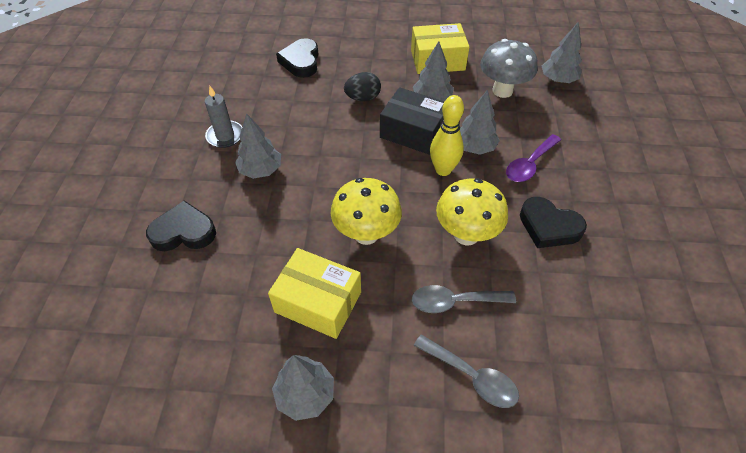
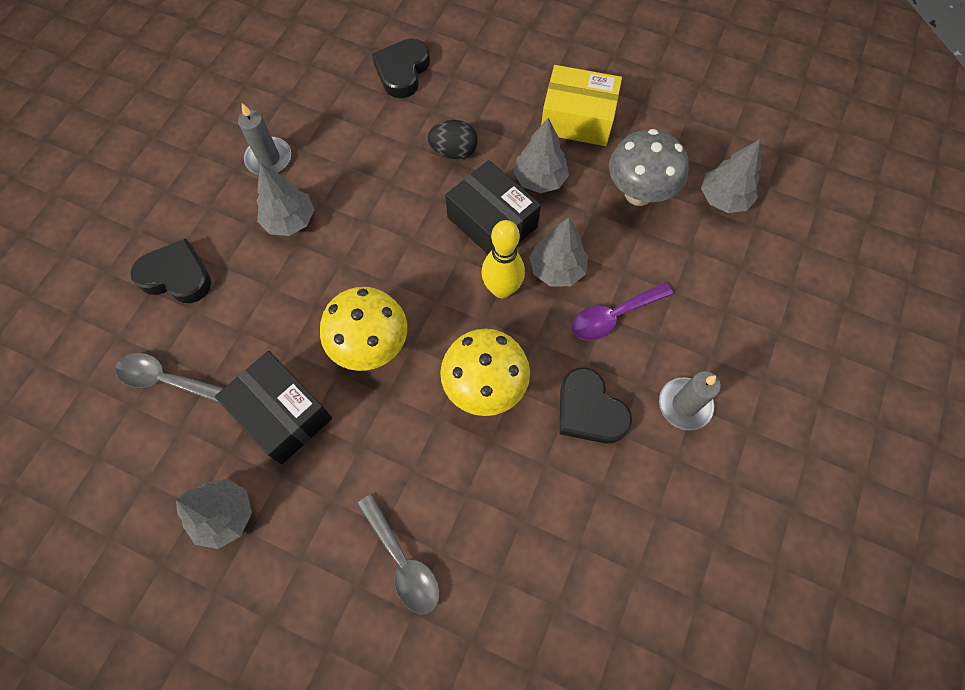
camera: 20 degrees right, 15 degrees up
yellow box [268,248,361,339] -> black box [215,351,332,464]
grey spoon [412,285,516,313] -> grey spoon moved to [115,353,224,403]
none -> grey candle [659,371,721,430]

